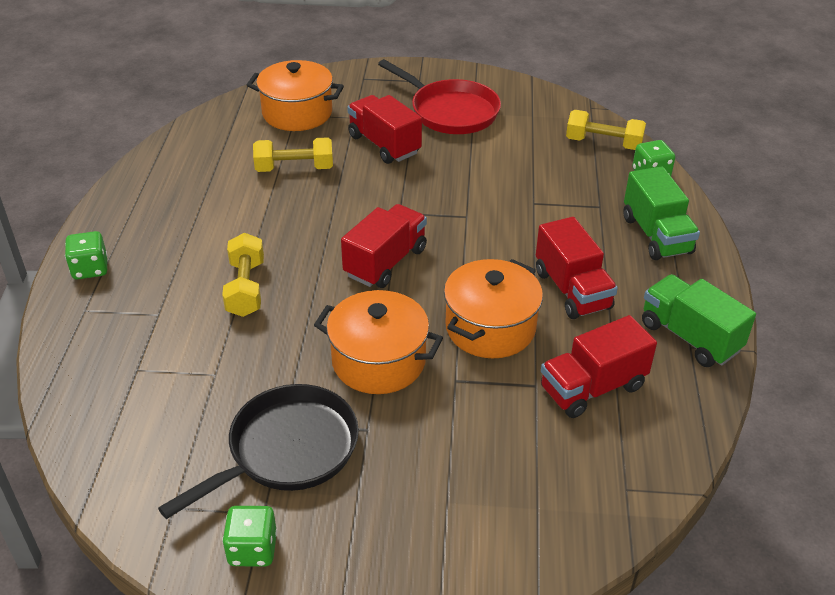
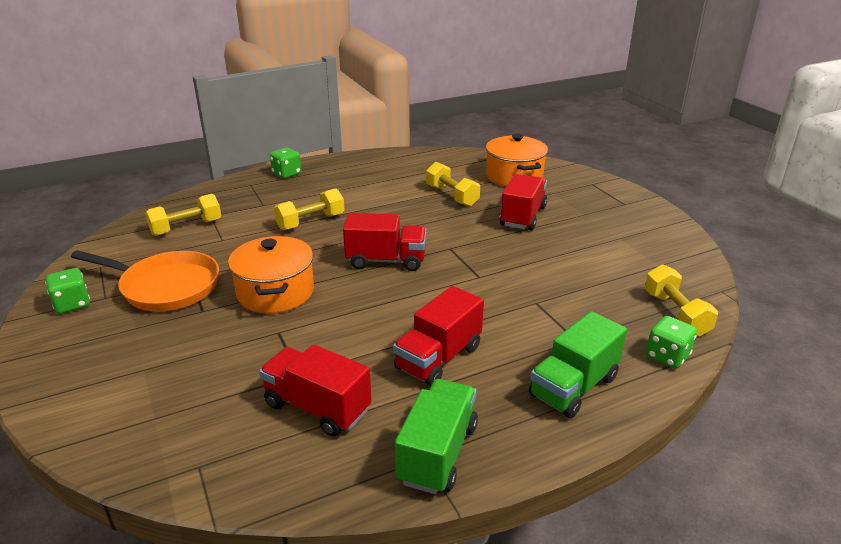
camera: 60 degrees right, 10 degrees down
black pan [158,384,359,519] -> orange pan [71,250,219,311]
red pan [378,59,501,134] -> none
orange pot [444,259,543,358] -> none
none -> yellow dumbbell [145,194,221,236]

